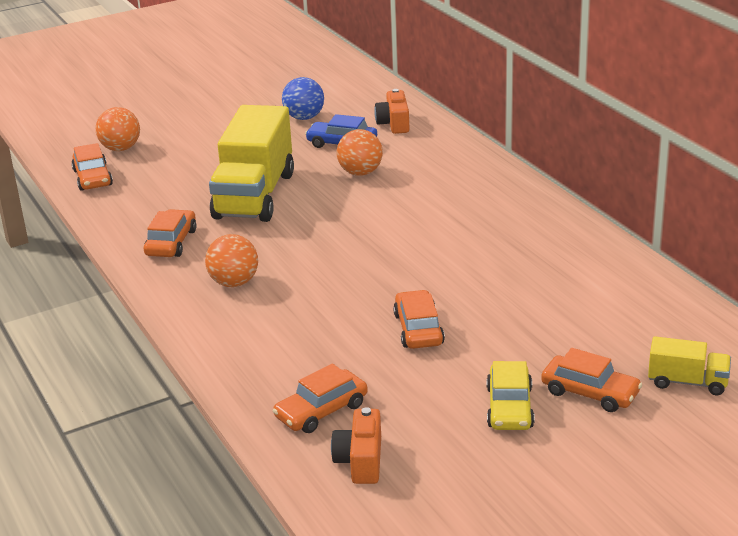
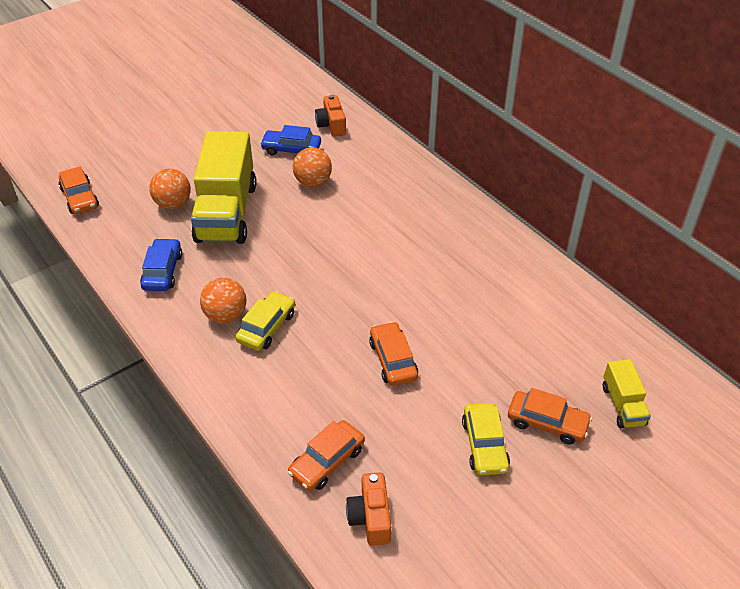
camera: 10 degrees left, 15 degrees up
orange ball [96,107,140,151] -> orange ball moved to [149,169,191,209]
orange car [144,209,196,257] -> blue car [140,238,182,291]
blue ball [282,77,324,120] -> none
yellow truck [648,336,731,395] -> yellow truck turned 75 degrees clockwise [603,359,651,428]
none -> yellow car [235,291,295,351]

